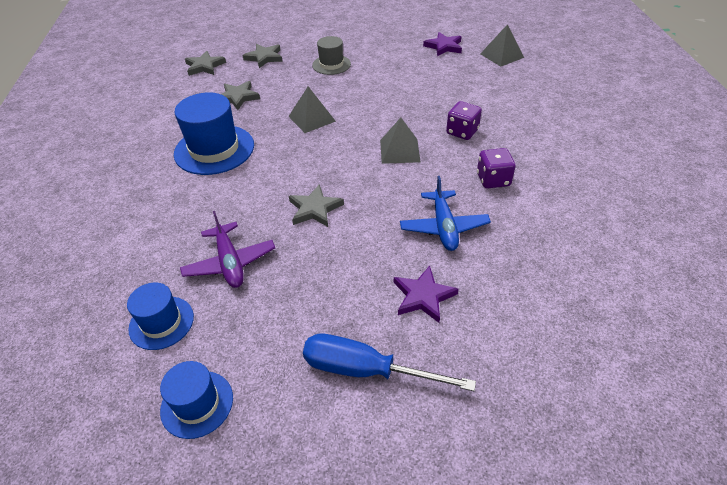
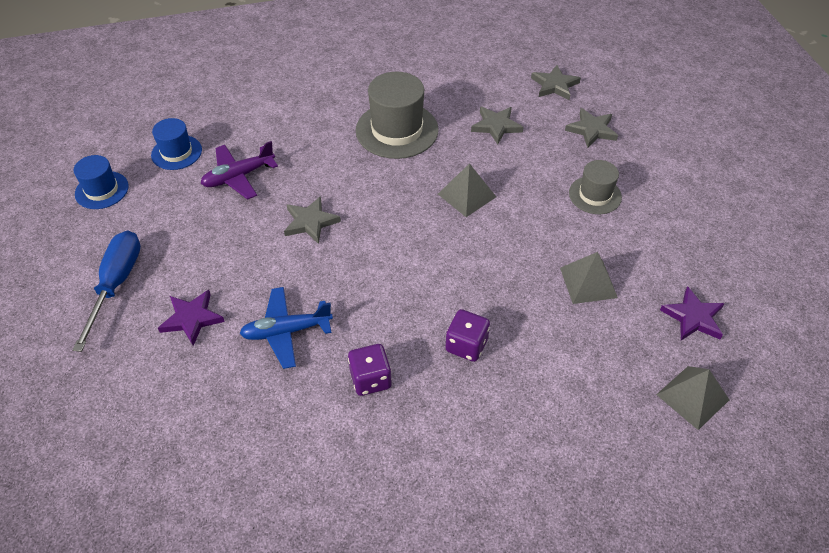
camera: 80 degrees right, 5 degrees up
blue hat [174,92,254,175] -> grey hat [356,72,439,159]
grey pyramid [380,118,420,164] -> grey pyramid moved to [560,252,618,304]

